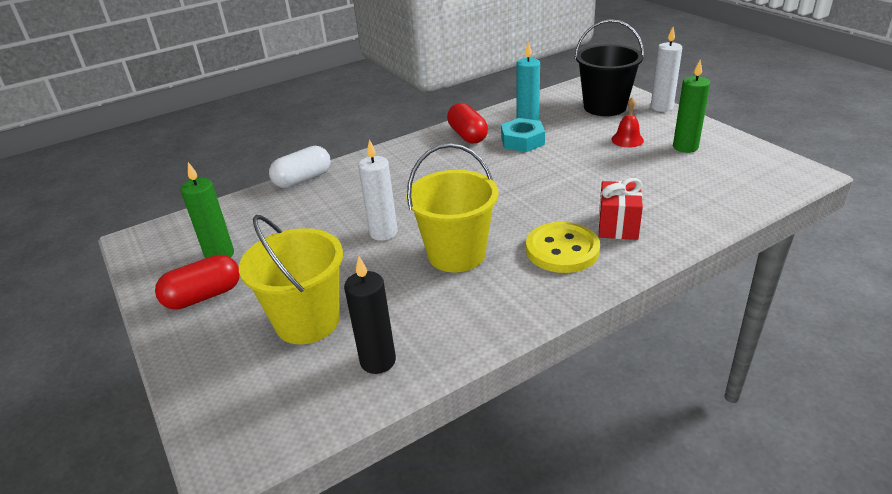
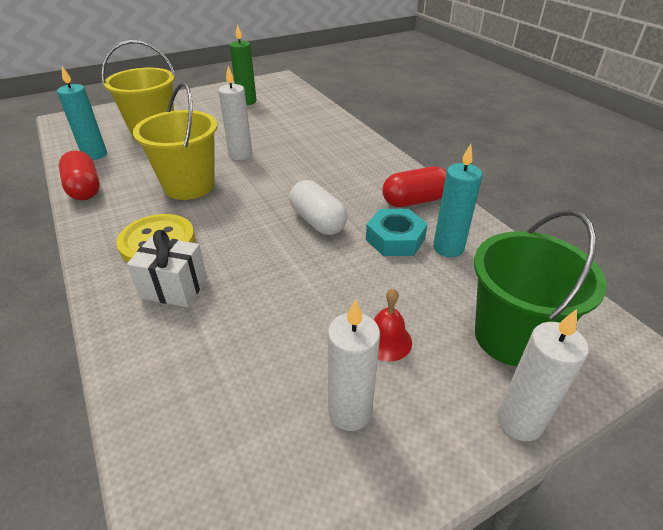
camera: 90 degrees right, 5 degrees up
red capsule [155,255,240,310] -> red capsule moved to [59,150,100,200]
white capsule [269,146,331,188] -> white capsule moved to [289,180,348,235]
black candle [344,256,396,374] -> turquoise candle [57,66,107,160]
black bucket [575,19,644,116] -> green bucket [474,210,607,366]
red gift [598,178,643,240] -> white gift [127,230,207,307]
green candle [673,60,710,153] -> white candle [328,299,380,431]

